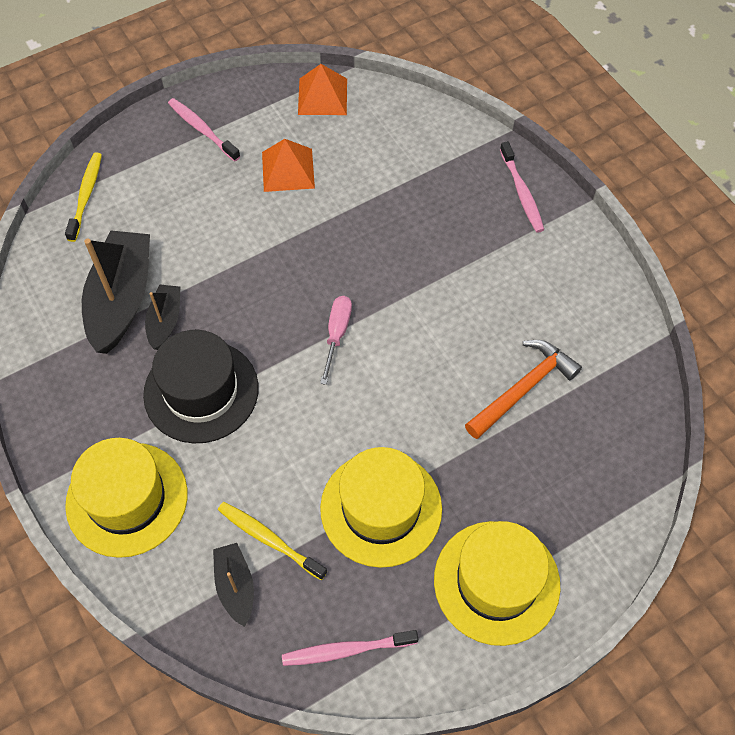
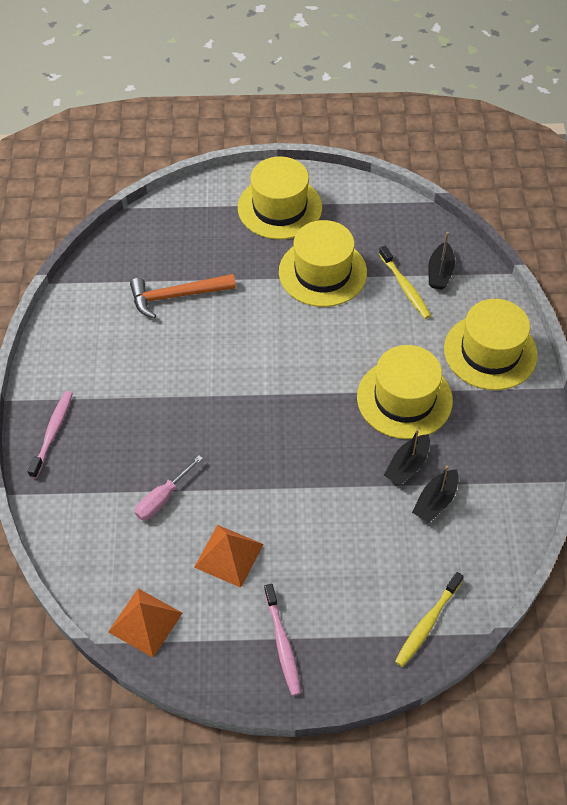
camera: 150 degrees left, 5 degrees down
black boat [82,231,150,354] -> black boat [412,466,459,523], size x0.53
black hat [143,330,259,443] -> yellow hat [357,345,453,439]
pink toothbrush [282,630,418,666] -> none
pink screwdriver [320,296,352,385] -> pink screwdriver moved to [135,455,203,521]

